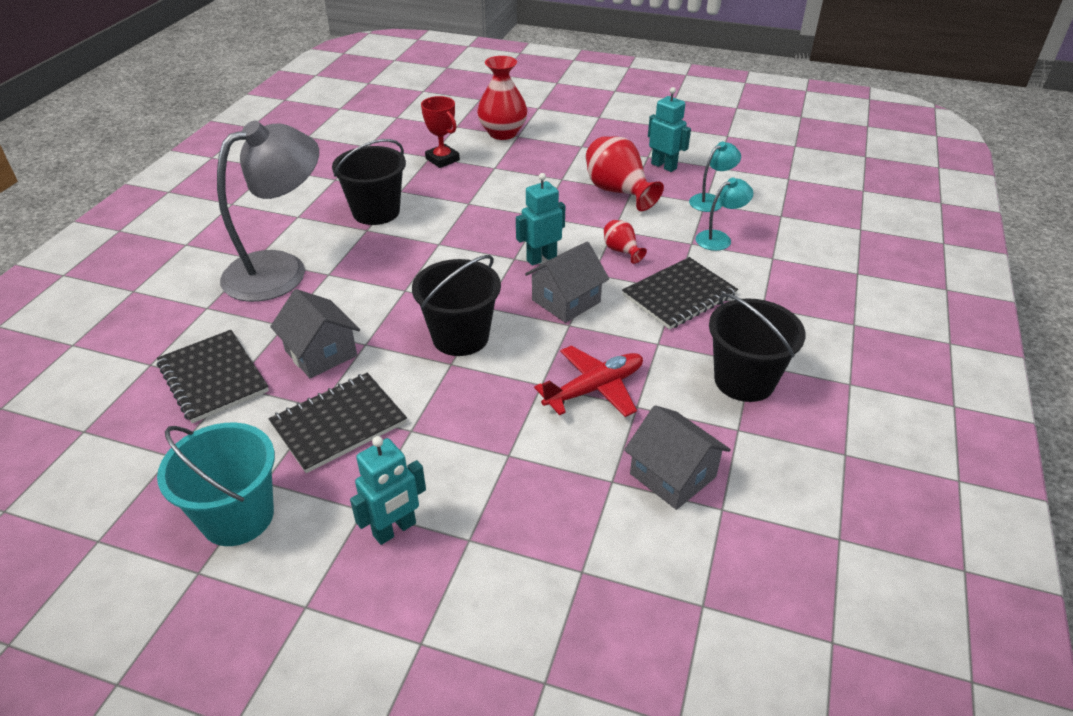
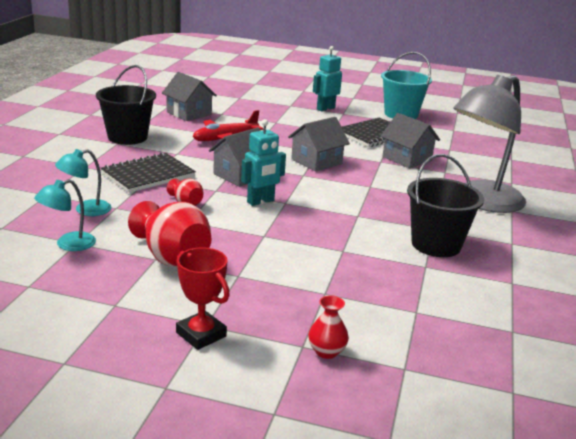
camera: 175 degrees right, 15 degrees down
black notebook [157,330,269,423] -> none
black bucket [412,255,501,356] -> grey house [288,117,350,172]
red trophy [421,96,460,168] -> red trophy moved to [176,247,230,350]
red vase [477,56,527,140] -> red vase [308,295,349,359], size x0.52
turquoise robot [648,87,691,172] -> none

